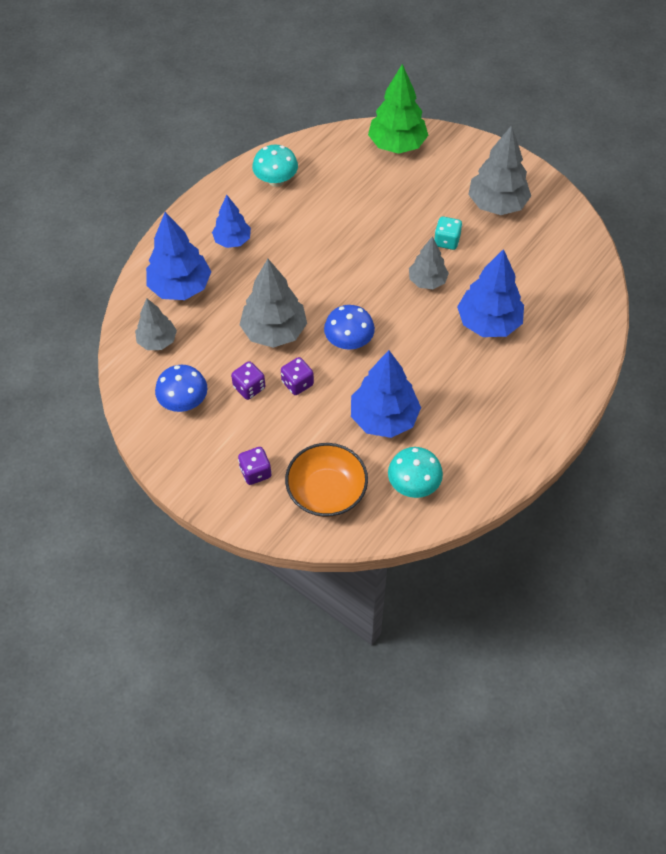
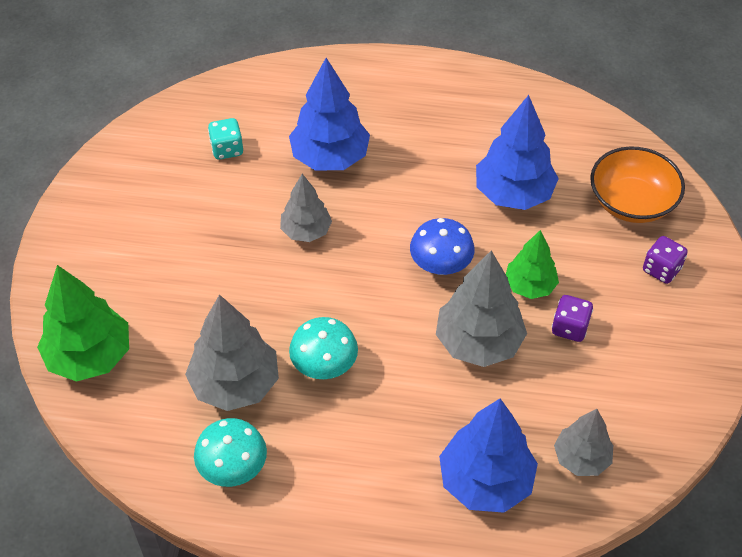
camera: 120 degrees left, 5 degrees down
blue mushroom [155,365,207,412] -> none
blue tree [212,195,251,248] -> none
purple dice [281,357,314,395] -> green tree [506,230,559,299]
turquoise mushroom [388,447,443,498] -> turquoise mushroom moved to [289,317,358,379]
turquoise dice [434,217,462,250] -> turquoise dice moved to [208,118,243,160]
grey tree [468,125,531,215] -> grey tree moved to [185,294,279,411]

